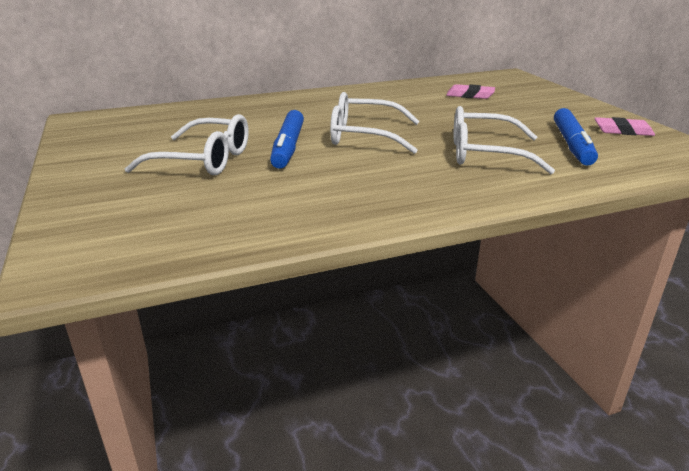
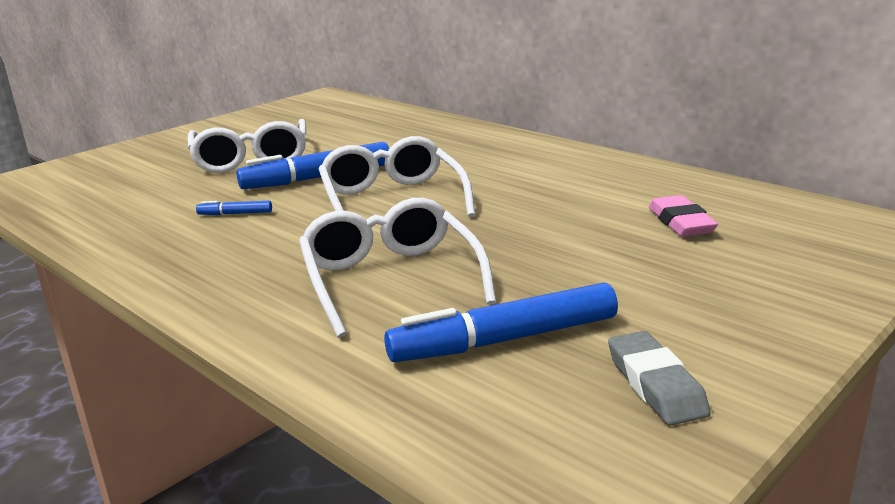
camera: 65 degrees right, 5 degrees down
pink eraser [594,117,655,136] -> grey eraser [608,331,711,425]
none -> blue marker [196,201,272,215]

